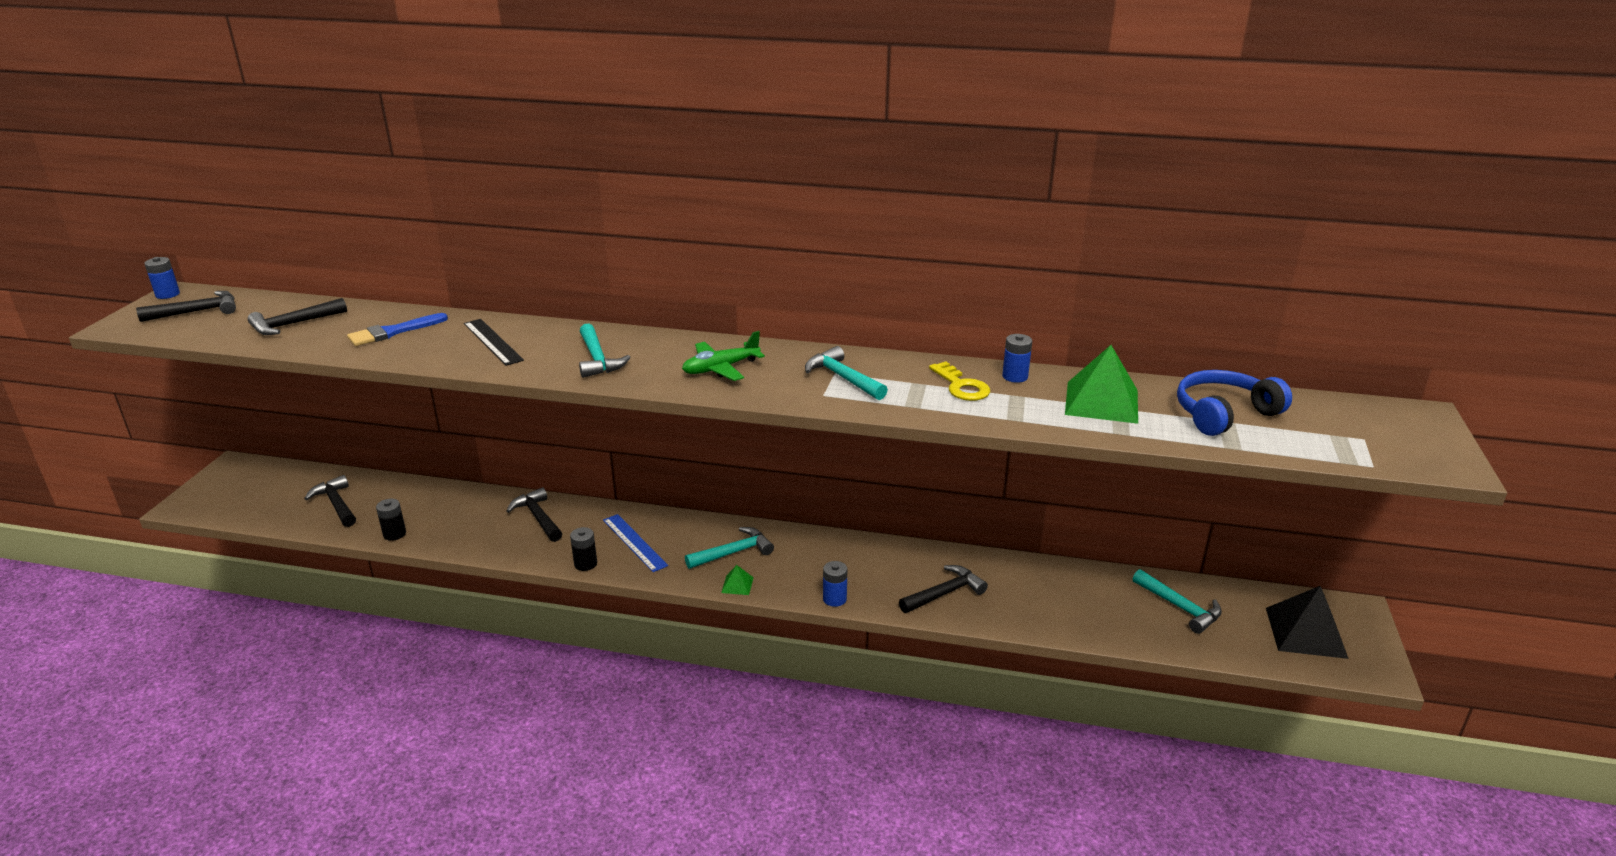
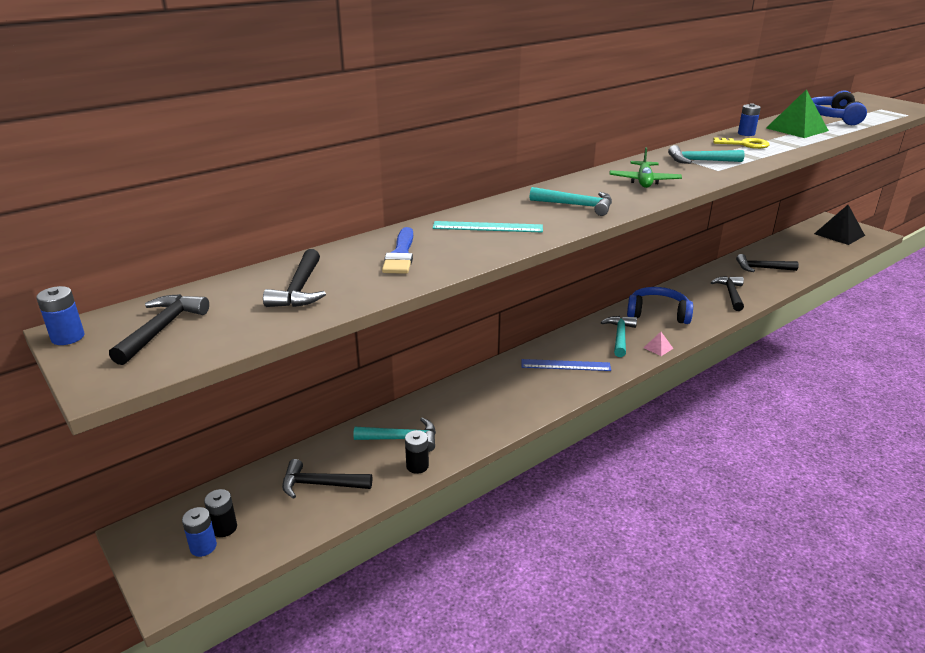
camera: 50 degrees left, 0 degrees up
black ruler [464,319,524,366] -> turquoise ruler [432,221,543,232]
black hammer [506,487,562,542] -> black hammer moved to [736,254,799,272]
black battery [570,527,597,571] -> black battery moved to [204,489,237,537]
green pyramid [721,565,754,595] -> pink pyramid [644,332,673,356]
blue battery [823,561,848,607] -> blue battery moved to [182,507,217,557]
turquoise hammer [1133,569,1222,634] -> turquoise hammer moved to [353,418,436,452]
none -> blue headphones [627,287,693,324]

